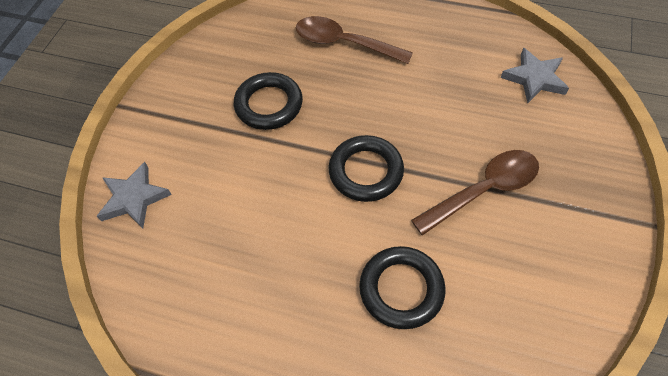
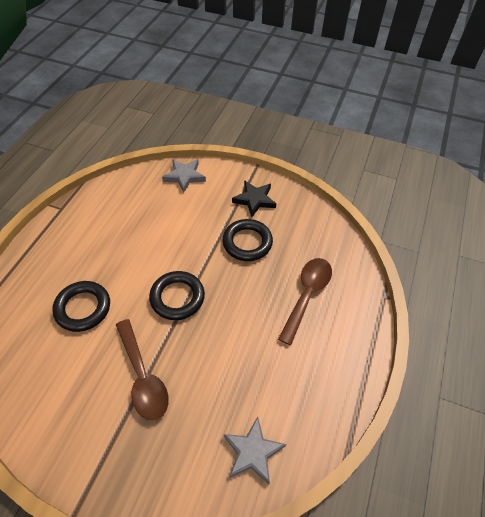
camera: 90 degrees right, 5 degrees down
none -> black star [232,180,276,217]

